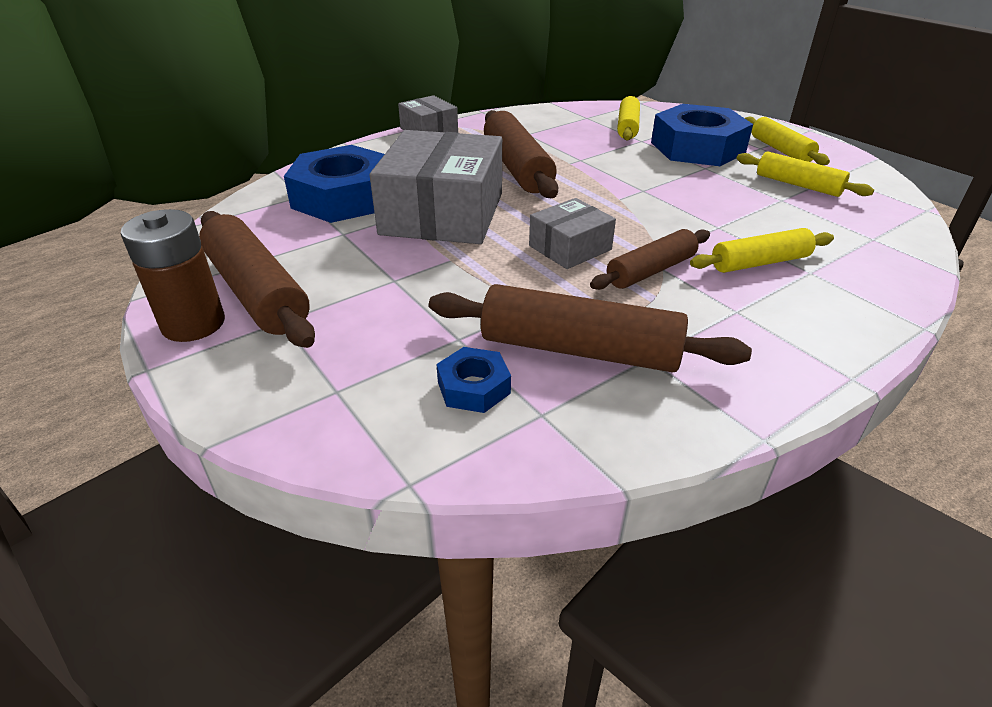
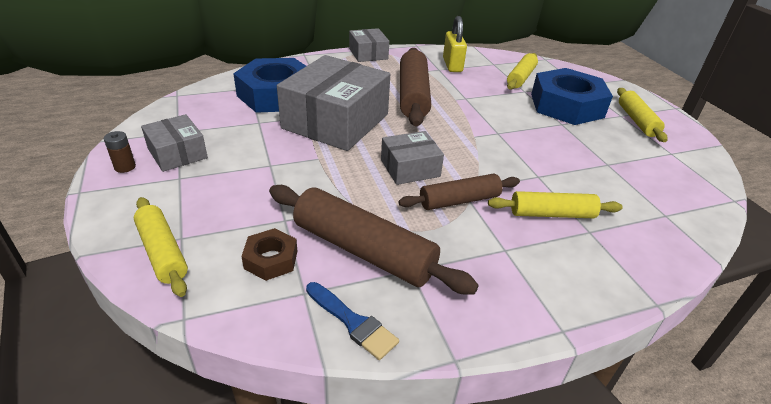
camera: 15 degrees right, 0 degrees up
brown battery [121,209,225,342] -> brown battery [104,131,136,173], size x0.47
brown rolling pin [199,211,315,348] -> grey box [141,114,208,172]
blue nut [436,347,511,413] -> brown nut [241,228,297,281]
yellow rolling pin [736,151,874,197] -> yellow rolling pin moved to [134,197,188,297]
none -> blue brush [306,282,399,360]
none -> yellow padlock [443,16,467,72]

